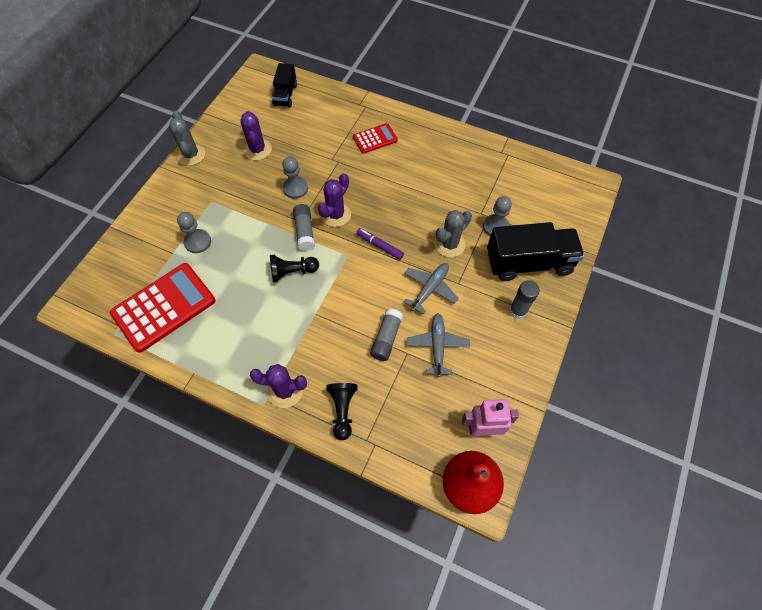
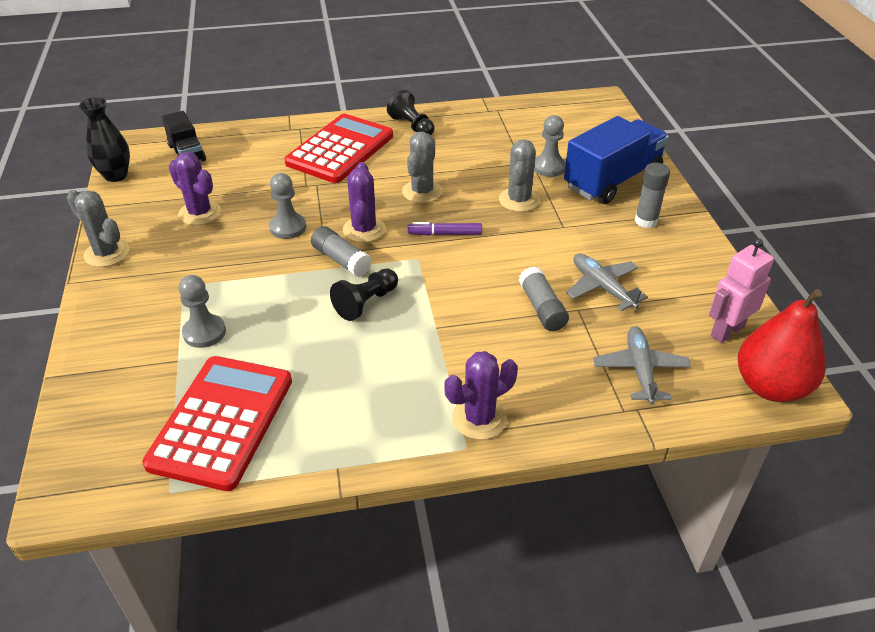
camera: 35 degrees left, 20 degrees down
black pawn [326,383,357,440] -> black pawn moved to [387,90,434,135]
red calculator [353,123,398,154] -> red calculator [284,114,393,183], size x1.91
grey plane [404,263,459,315] -> grey plane moved to [593,326,691,405]
black truck [487,222,584,281] -> blue truck [564,116,669,204]
none -> black vase [79,97,130,182]
none -> grey cactus [402,131,442,203]

